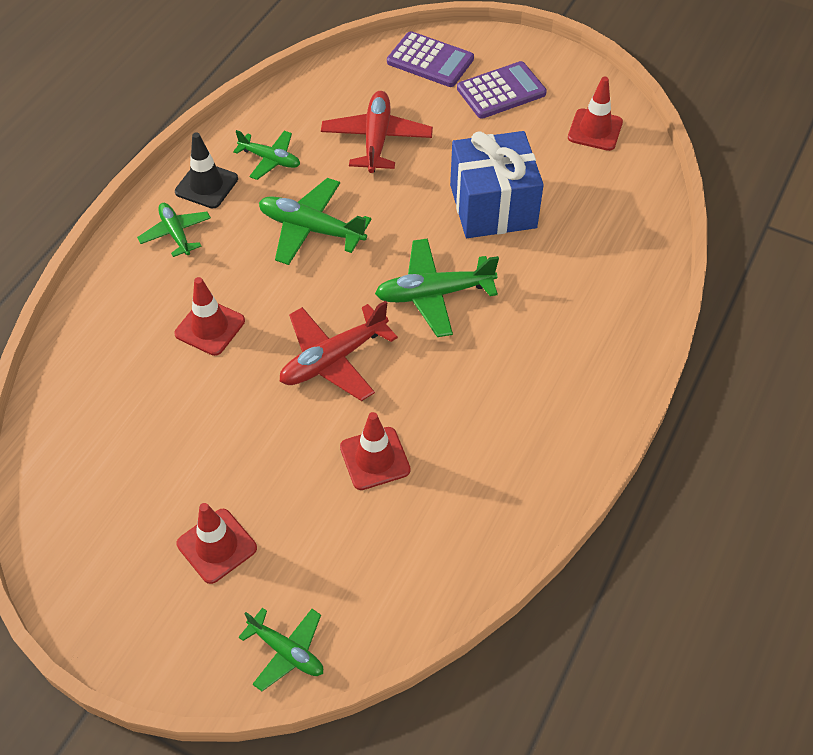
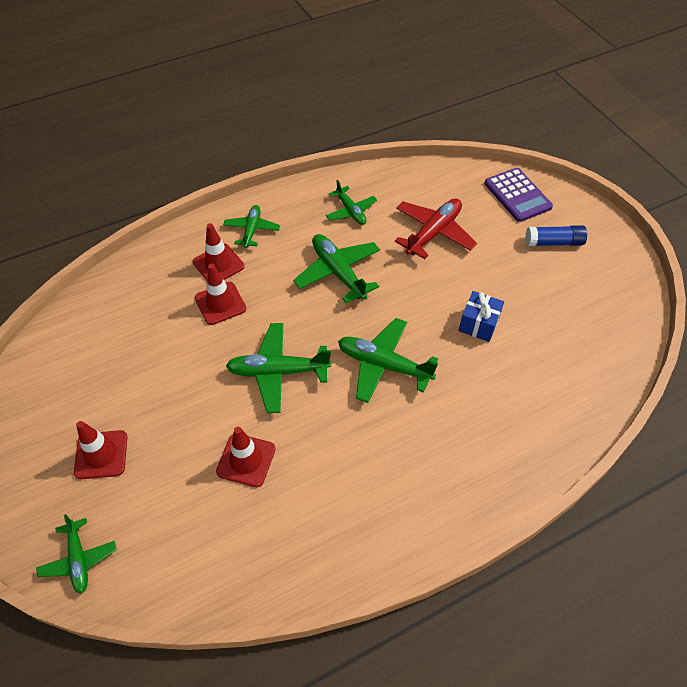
camera: 35 degrees right, 0 degrees up
black traffic cone [175,132,238,209] -> none
red plane [279,300,398,401] -> green plane [226,323,331,413]
blue gift [450,131,544,238] -> blue gift [459,291,504,342], size x0.52
purple calculator [457,61,547,119] -> blue glue stick [525,225,587,246]
red traffic cone [568,77,623,151] -> red traffic cone moved to [193,223,245,280]

